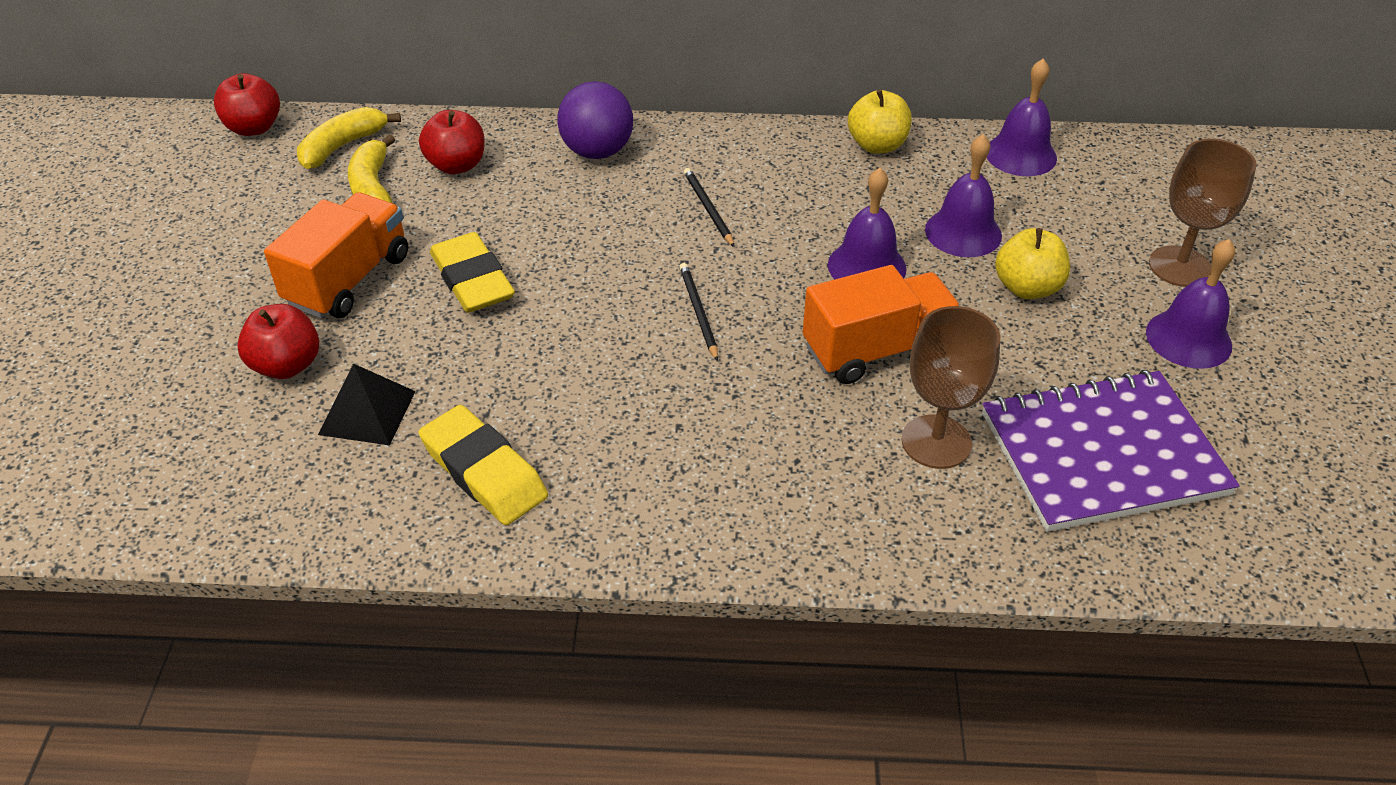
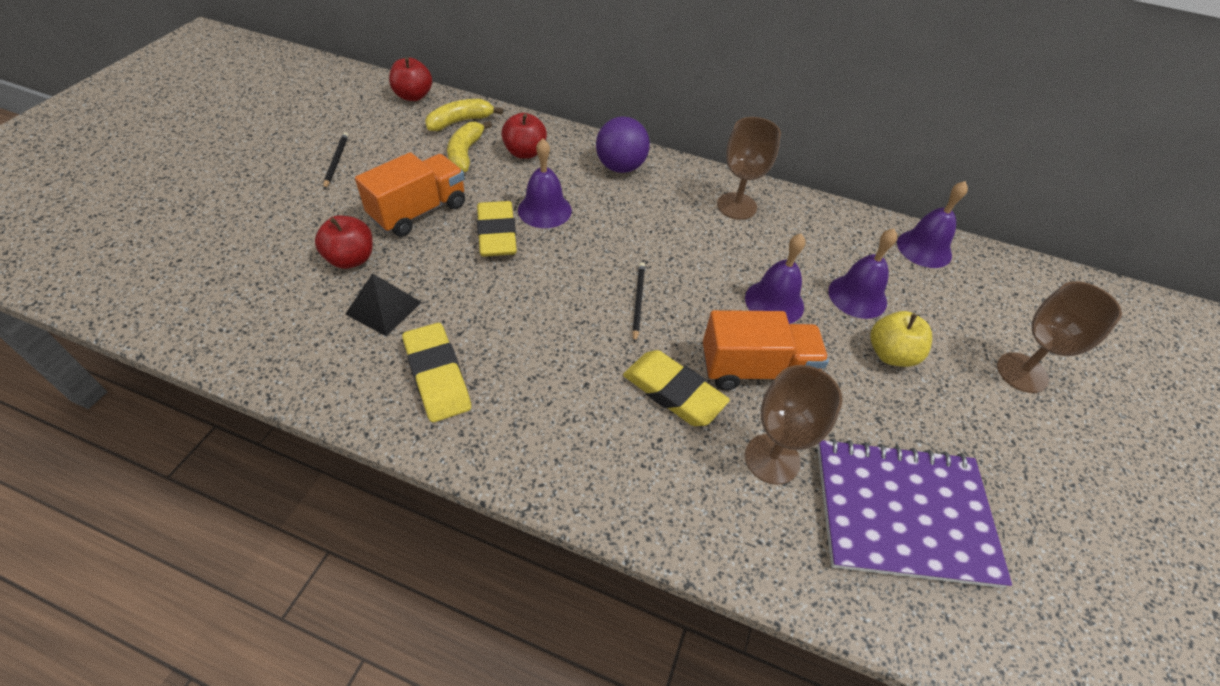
camera: 15 degrees right, 5 degrees up
black pencil [684,168,735,247] -> black pencil moved to [323,132,348,189]
yellow apple [848,89,912,154] -> none
purple bell [1146,239,1235,369] -> purple bell moved to [518,139,572,228]
none -> yellow eraser [623,350,730,426]
none -> brown goblet [717,117,781,220]

